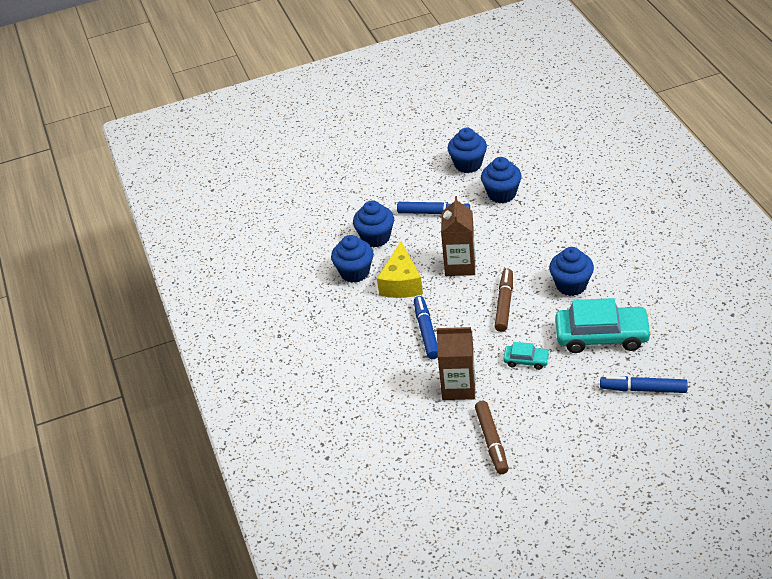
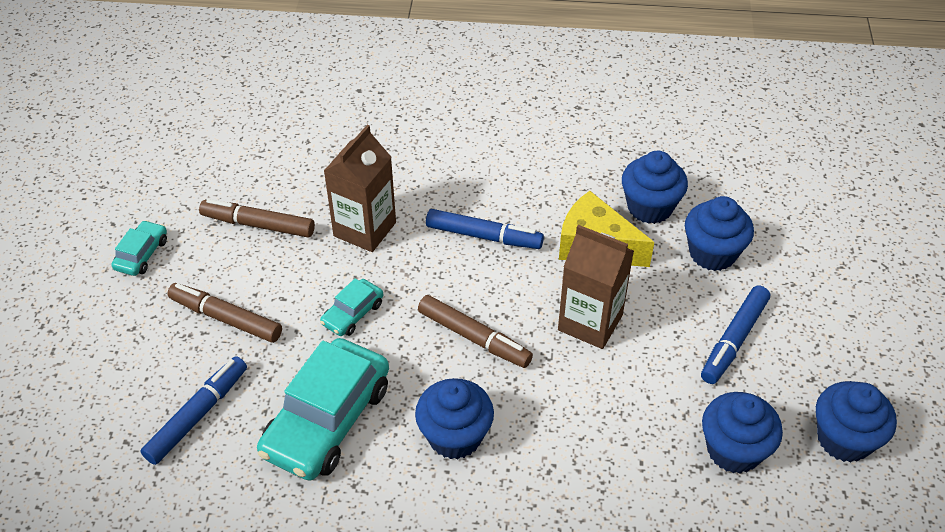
camera: 110 degrees right, 5 degrees up
none -> turquoise car [111,220,167,276]
none -> brown marker [167,283,282,343]

